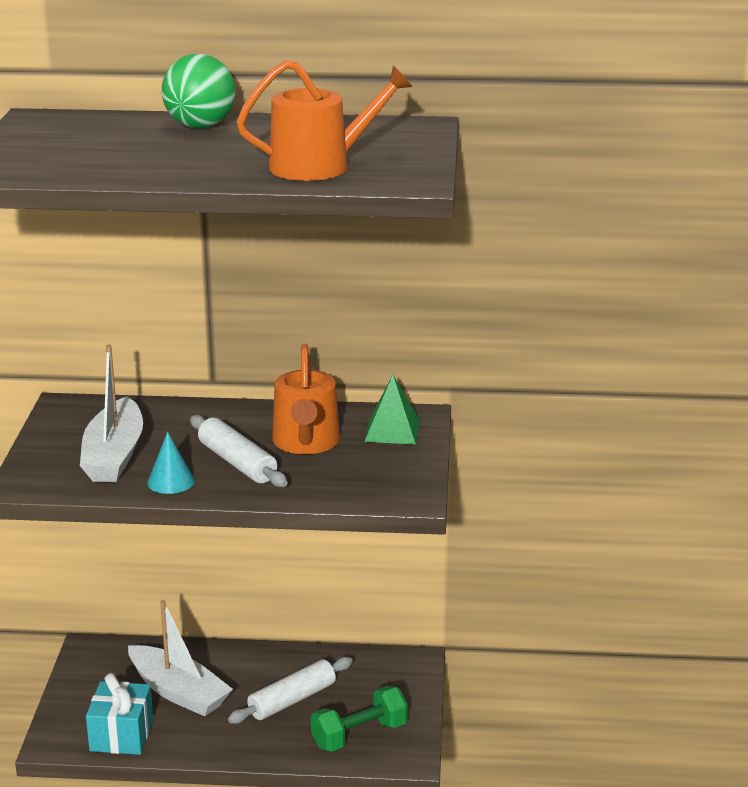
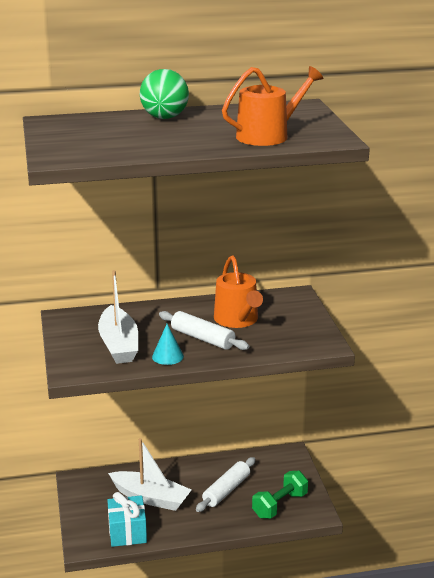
camera: 15 degrees left, 0 degrees up
green pyramid [364,375,420,445] -> none

